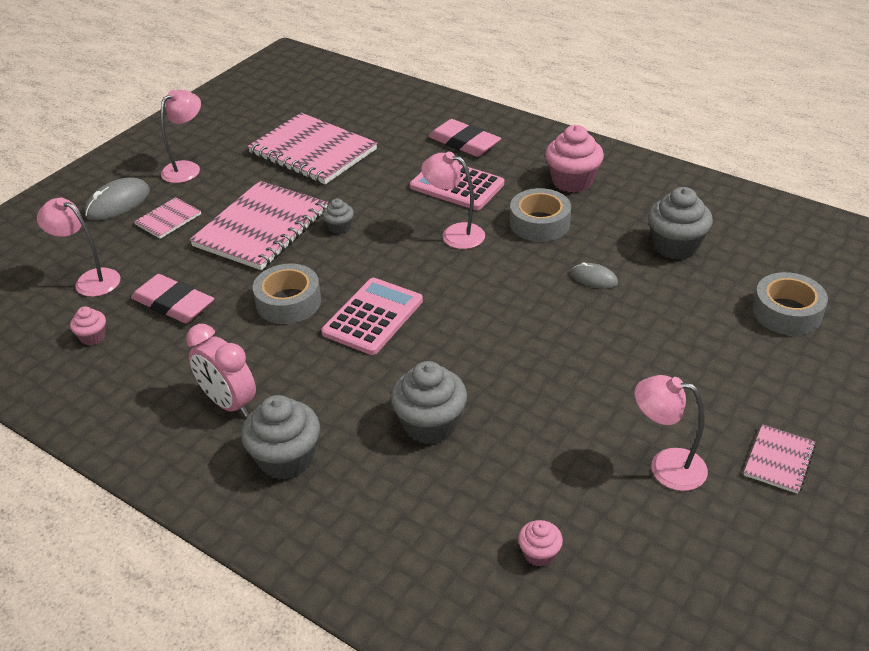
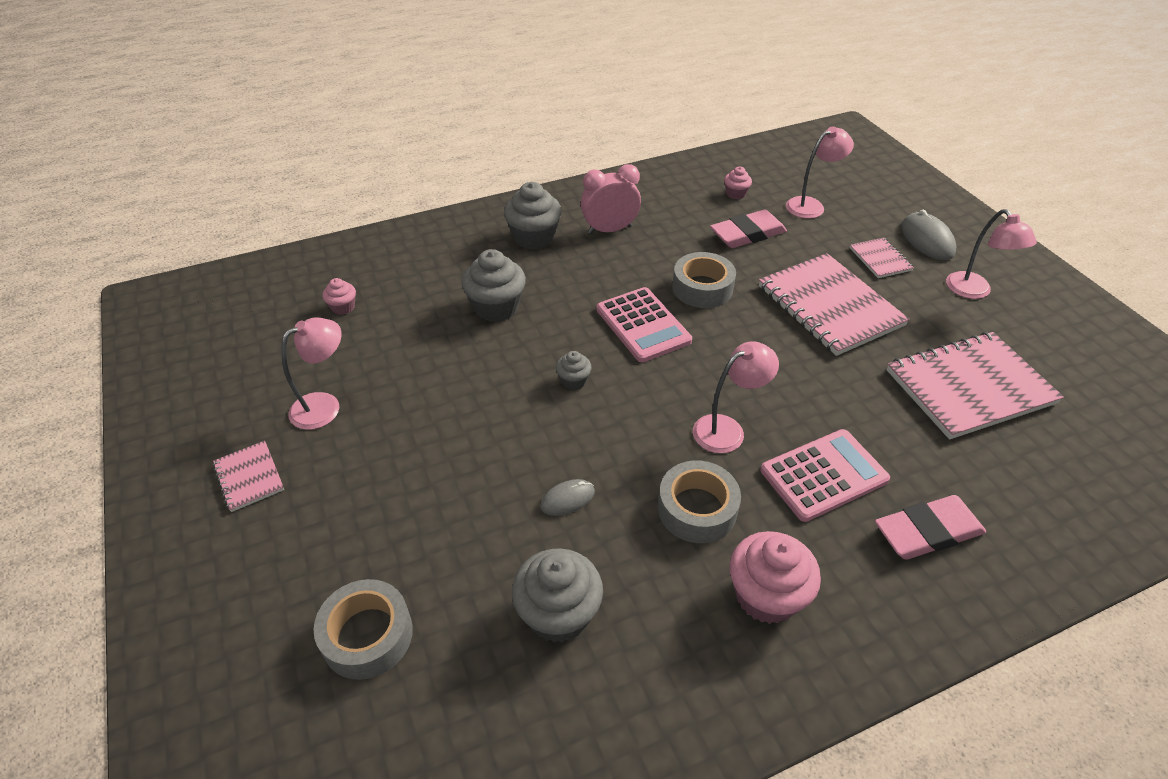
camera: 120 degrees right, 5 degrees up
grey cupcake [323,199,354,234] -> grey cupcake moved to [556,351,592,390]

